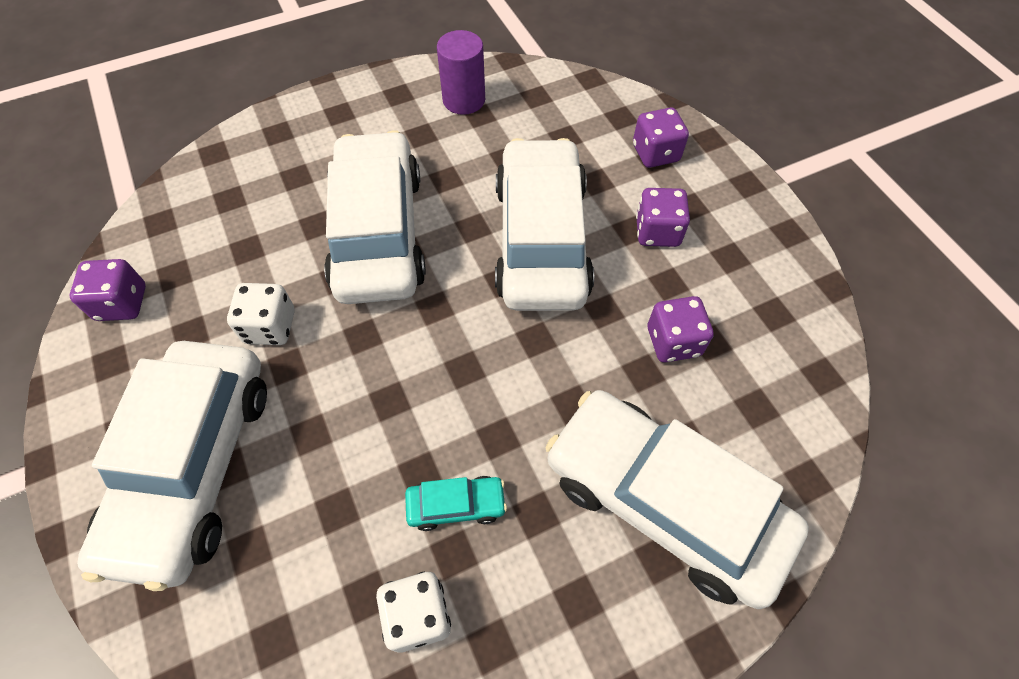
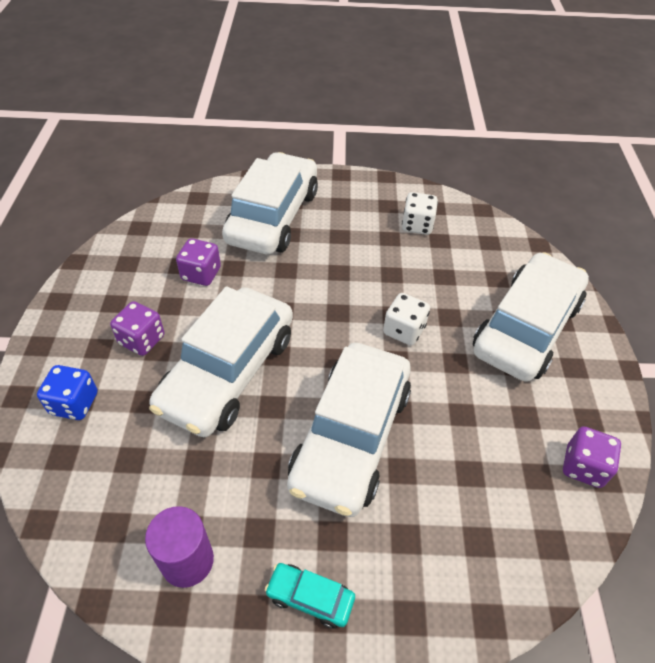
camera: 155 degrees left, 10 degrees down
white dice [227,283,295,345] -> white dice moved to [383,293,430,346]
turquoise car [405,476,507,531] -> turquoise car moved to [265,563,355,629]
white car [545,390,809,609] -> white car turned 135 degrees counterclockwise [222,152,318,255]
purple dice [633,107,689,168] -> blue dice [37,365,98,420]

